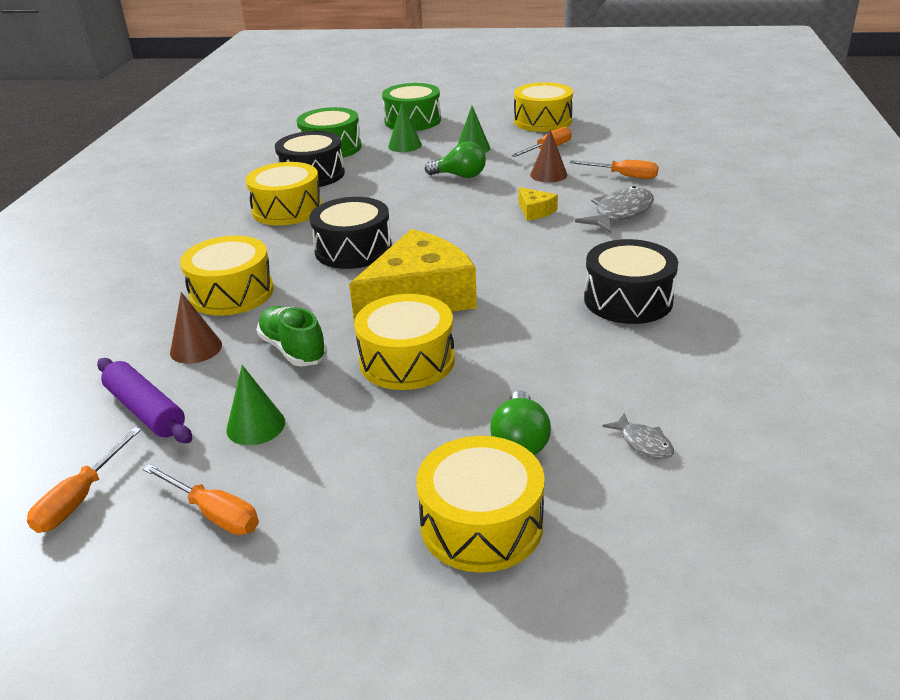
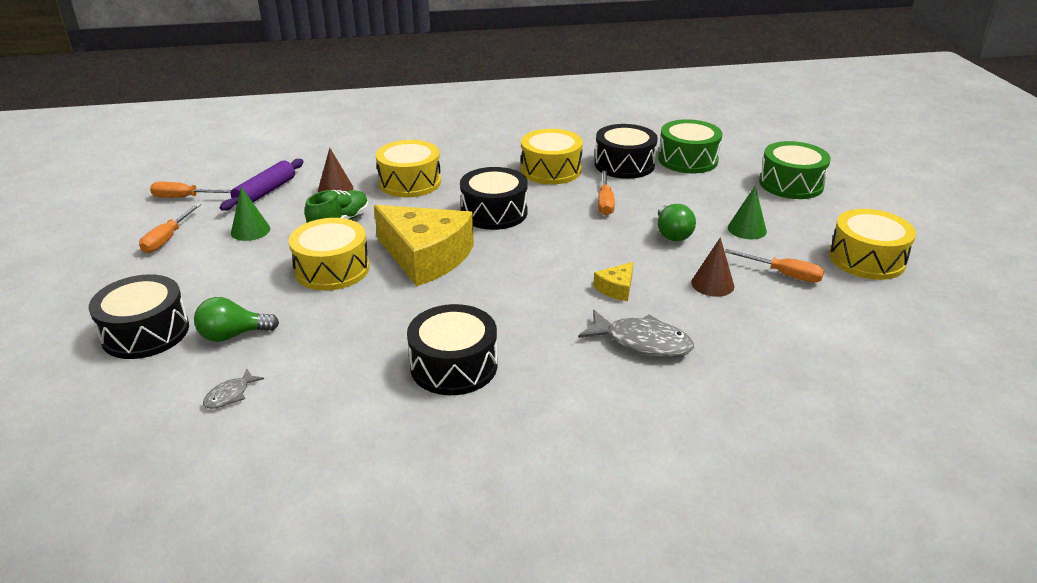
camera: 70 degrees right, 0 degrees up
green cone [388,103,422,152] -> none
yellow drum [417,436,545,573] -> black drum [89,274,189,359]
orange screwdriver [570,160,658,179] -> orange screwdriver moved to [598,171,615,215]

